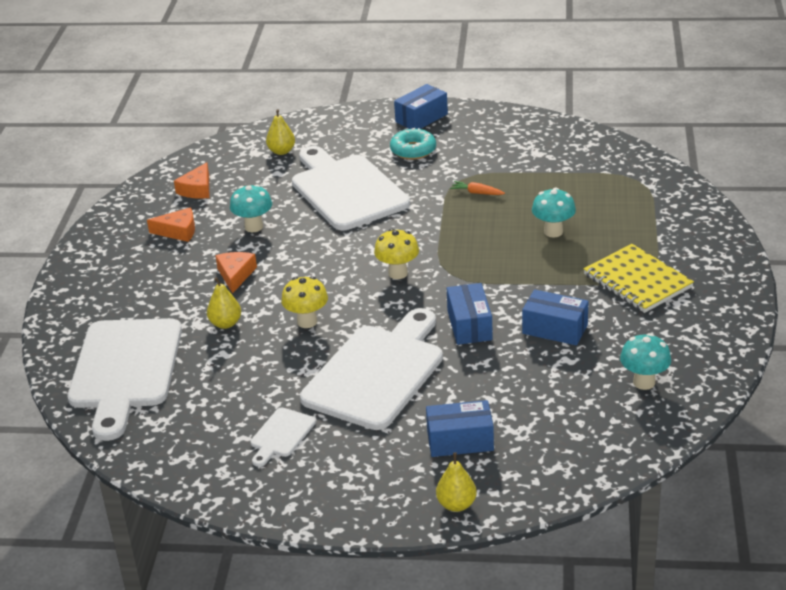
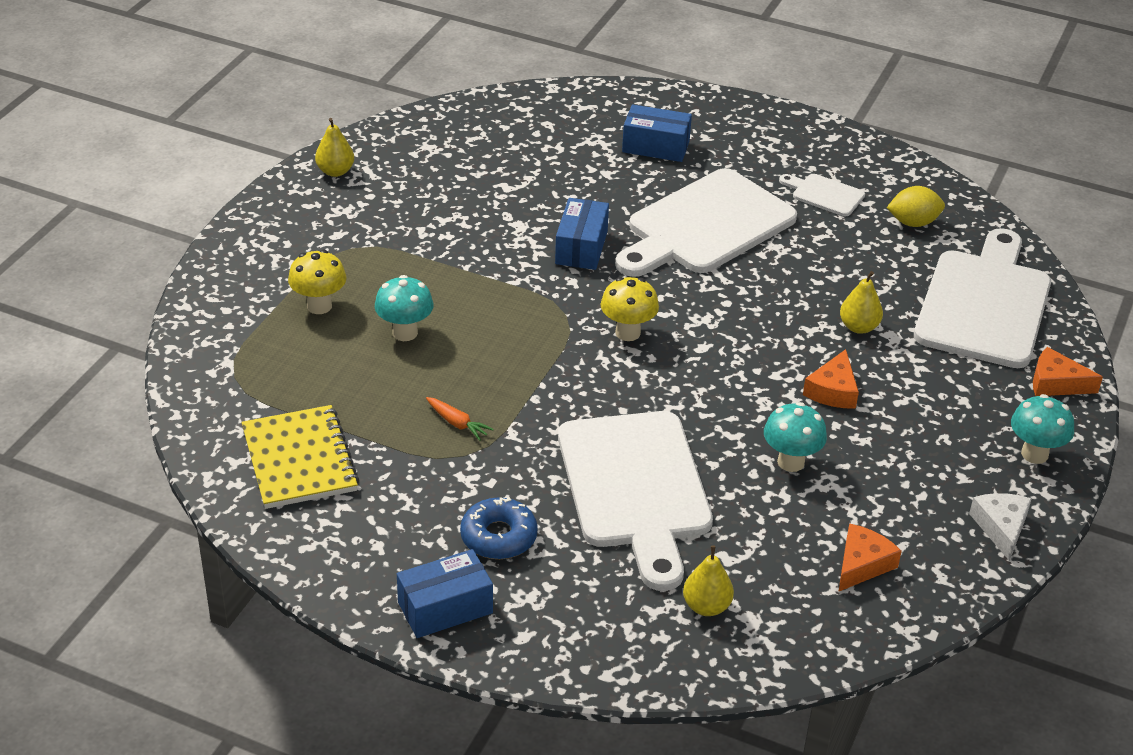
camera: 165 degrees left, 5 degrees up
orange cheese [147,208,195,242] -> orange cheese moved to [1033,347,1103,396]
white cutting board [251,408,316,467] -> white cutting board turned 105 degrees counterclockwise [779,174,865,216]
yellow mushroom [281,276,328,328] -> yellow mushroom moved to [288,250,346,314]
turquoise donut [390,128,436,160] -> blue donut [460,497,538,559]
yellow pear [436,452,477,512] -> yellow pear moved to [315,118,354,177]
blue box [522,289,589,345] -> none
yellow notebook [584,244,694,313] -> yellow notebook moved to [242,405,359,509]
turquoise mushroom [620,333,671,390] -> turquoise mushroom moved to [1011,394,1074,464]
none -> yellow lemon [886,186,945,227]
none -> white cheese [969,493,1032,561]

